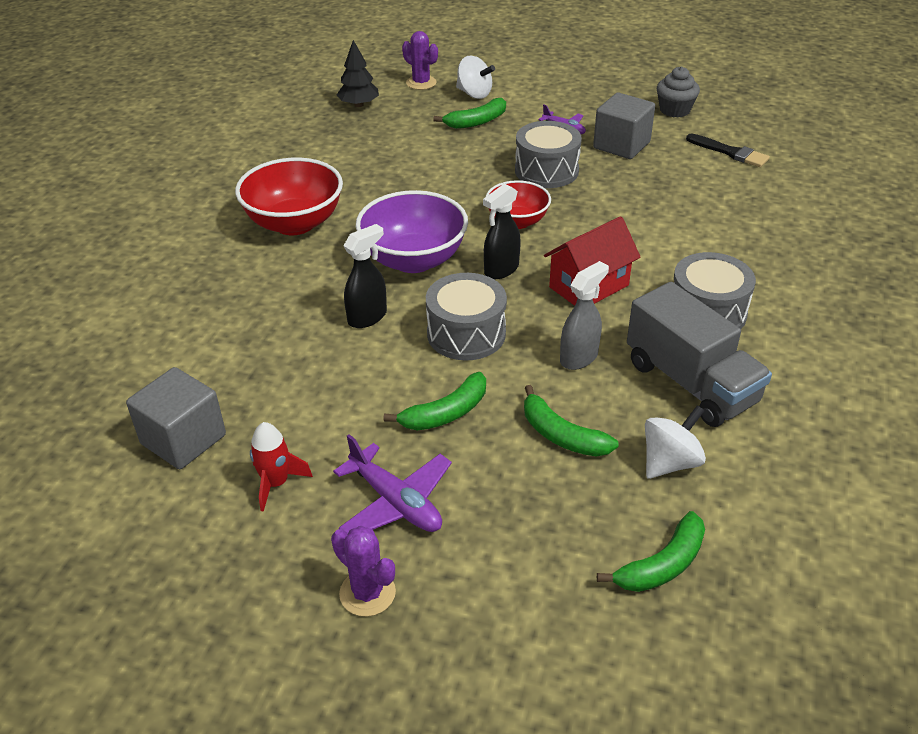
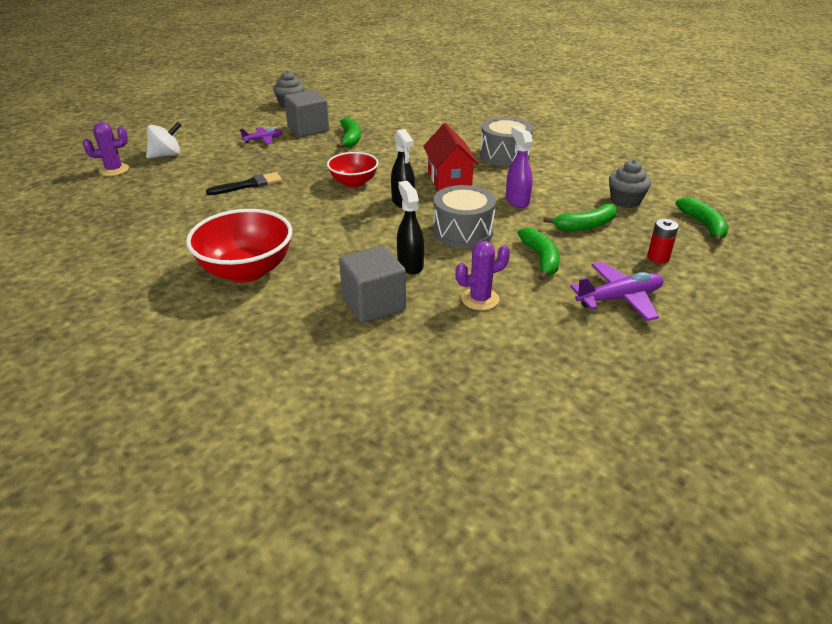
camera: 65 degrees left, 5 degrees down
grey cube [126,367,226,469] -> grey cube moved to [339,246,406,323]
red rocket [250,422,313,512] -> none
purple cactus [331,526,396,617] -> purple cactus moved to [455,241,510,310]
black tree [337,40,379,107] -> none
purple bowl [356,190,468,273] -> none
green banana [433,98,506,129] -> green banana moved to [337,117,361,148]
grey drum [515,121,582,188] -> none
grey spray bottle [560,261,609,370] -> purple spray bottle [506,126,533,208]
grey truck [627,282,772,427] -> none
white spinning top [645,405,706,479] -> grey cupcake [609,160,651,208]
black brush [686,134,770,167] -> black brush moved to [206,172,282,195]
none -> red battery [647,219,679,263]

